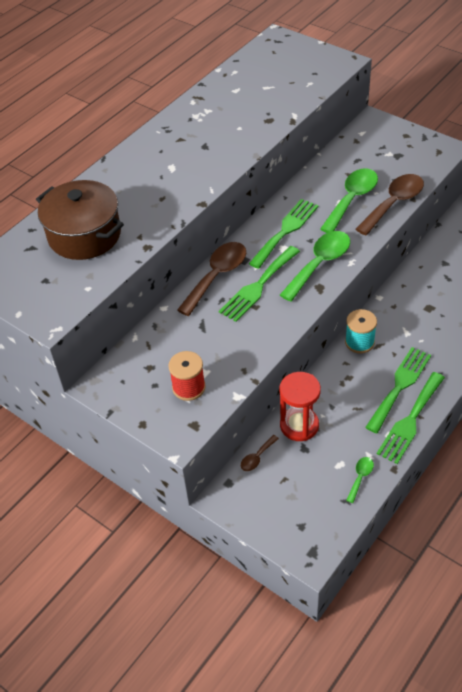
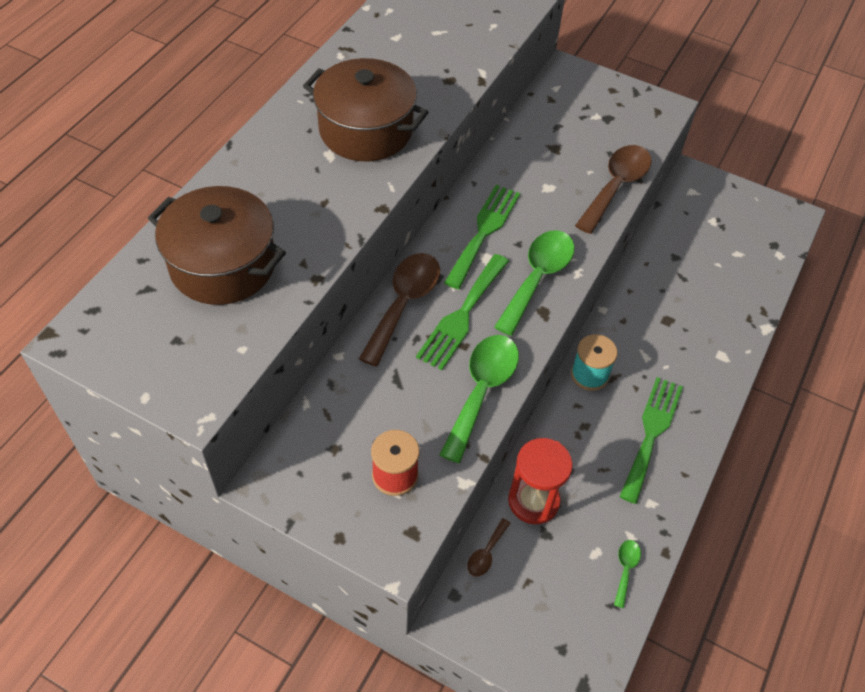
camera: 15 degrees left, 5 degrees up
green spoon [320,168,378,233] -> green spoon moved to [440,335,519,463]
green fork [377,372,445,464] -> none
none -> brown pot [303,58,429,161]

